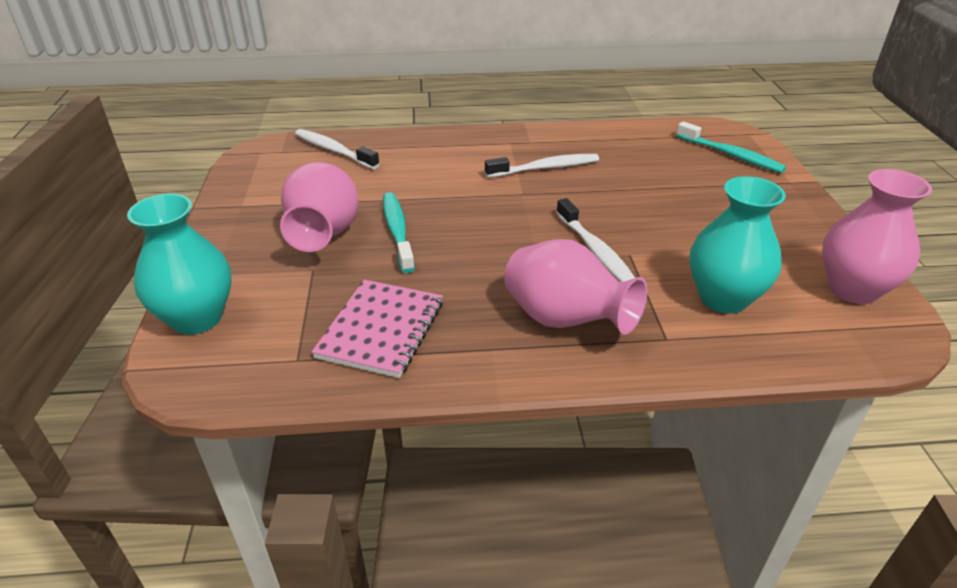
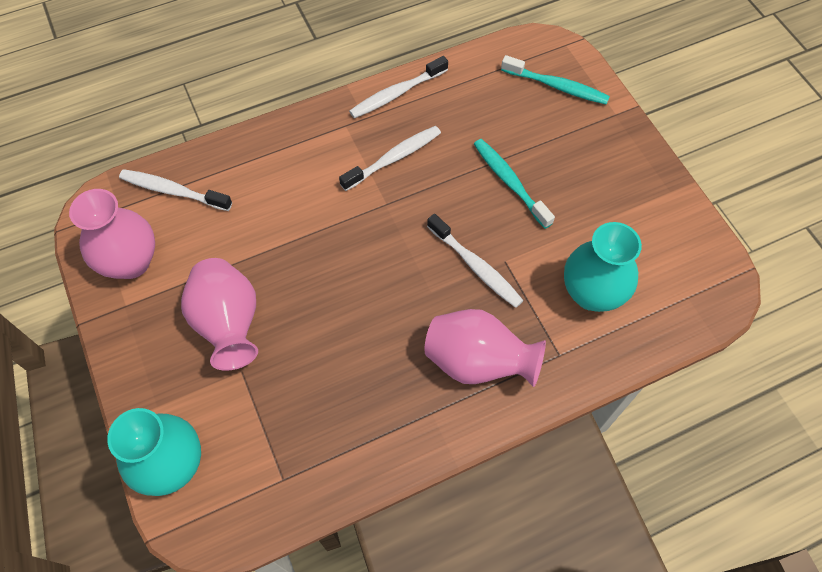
camera: 20 degrees left, 25 degrees up
pink notebook [312,280,443,378] -> none
turquoise toothbrush [383,192,415,273] -> turquoise toothbrush moved to [474,139,555,229]
pink vase [822,169,932,304] -> pink vase moved to [69,189,155,279]
none -> white toothbrush [349,56,448,118]

